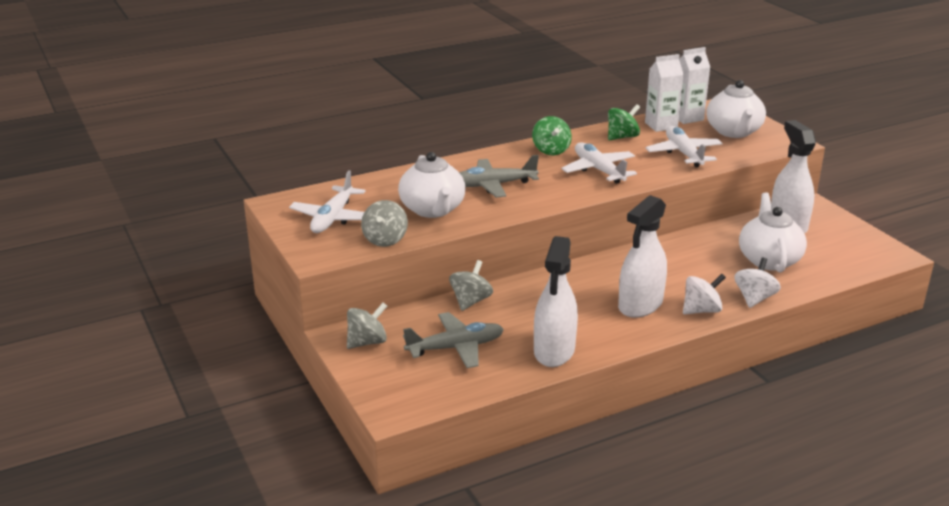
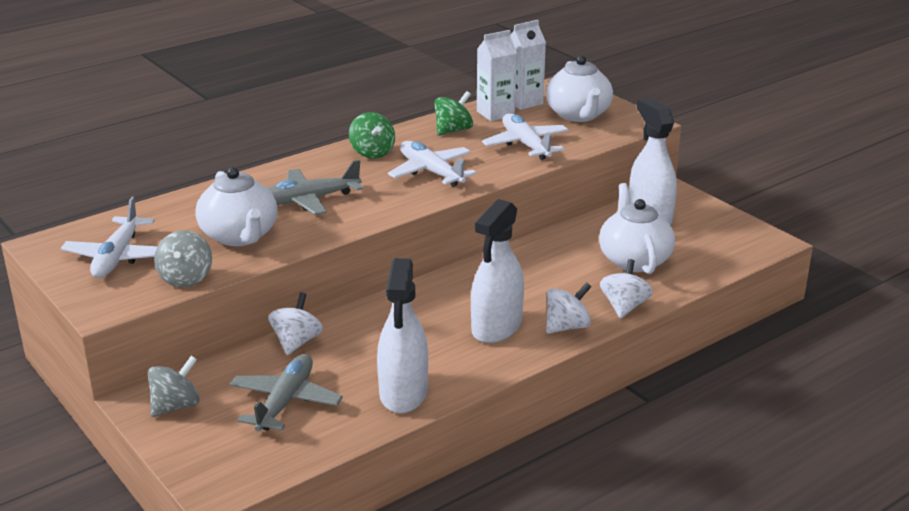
camera: 10 degrees left, 0 degrees up
grey plane [403,312,504,368] -> grey plane turned 45 degrees counterclockwise [229,354,343,432]
grey spinning top [449,260,493,311] -> white spinning top [268,292,323,355]

